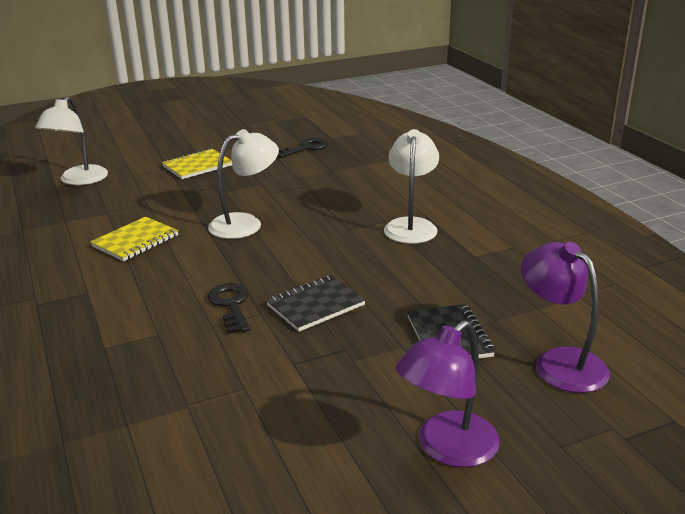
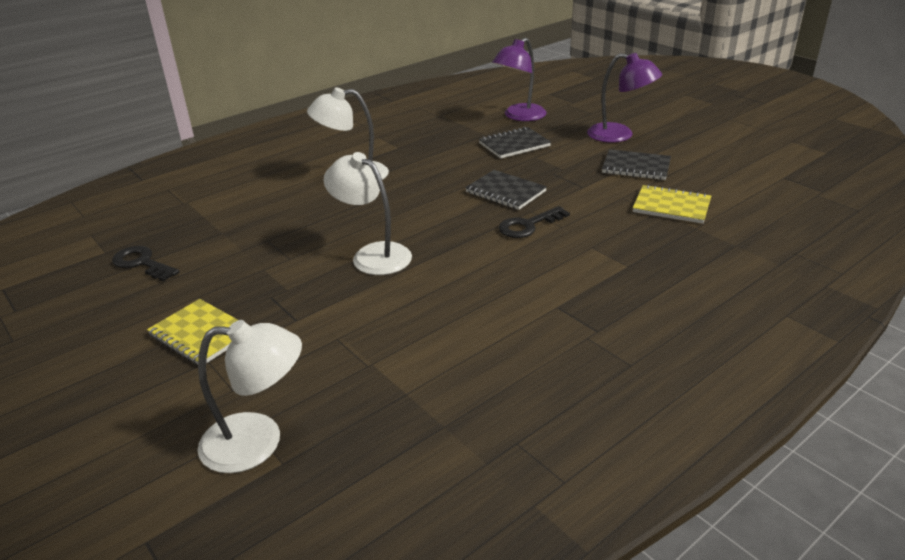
camera: 105 degrees left, 5 degrees up
yellow notebook [90,217,178,261] -> yellow notebook moved to [633,184,711,224]
none -> black notebook [602,149,671,180]

